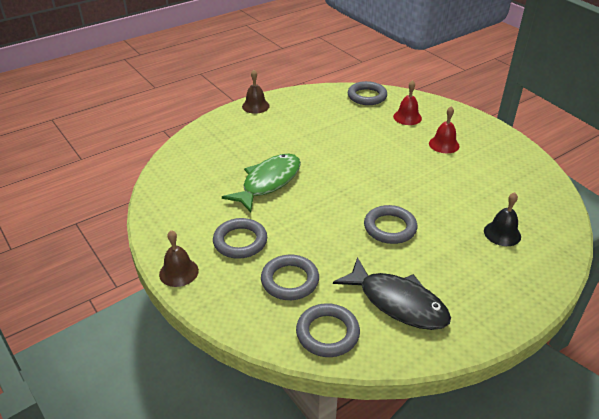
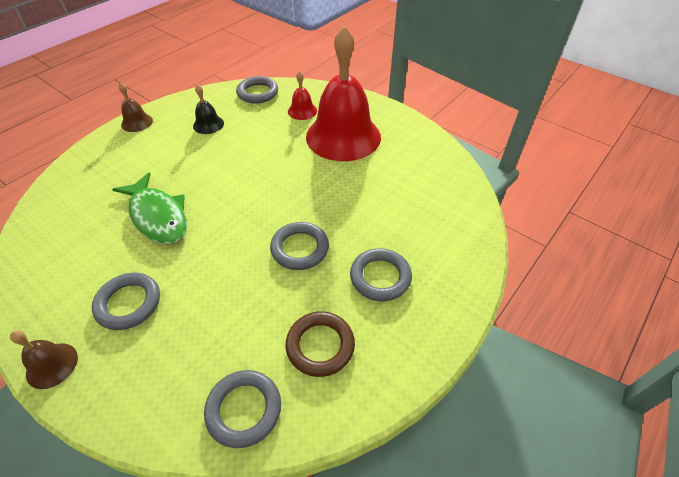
camera: 15 degrees left, 10 degrees up
green fish [222,154,301,212] -> green fish turned 120 degrees clockwise [112,172,187,244]
grey ring [261,255,319,300] -> grey ring moved to [350,248,412,301]
black fish [333,257,451,330] -> brown ring [285,311,355,377]
red bell [429,106,460,153] -> red bell [306,26,381,161], size x2.39
black bell [484,192,521,246] -> black bell moved to [193,84,224,134]

